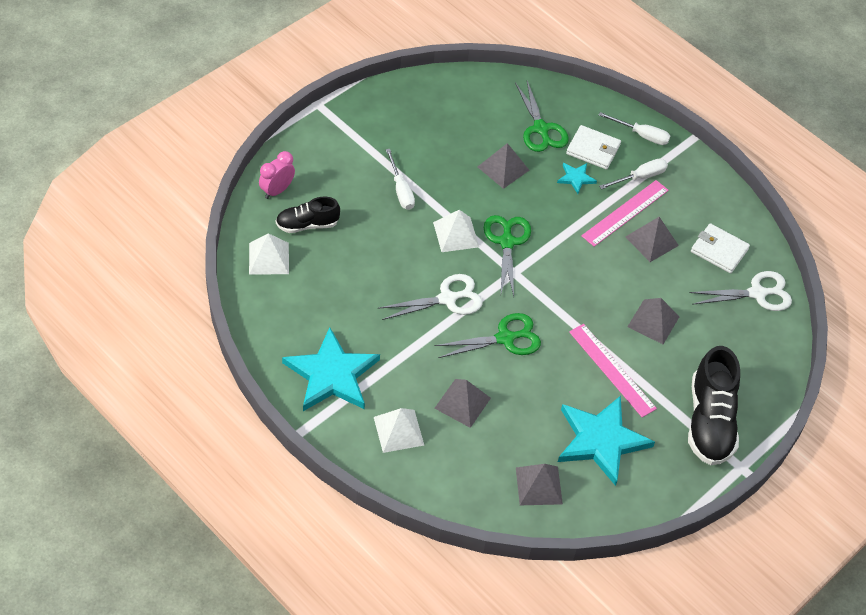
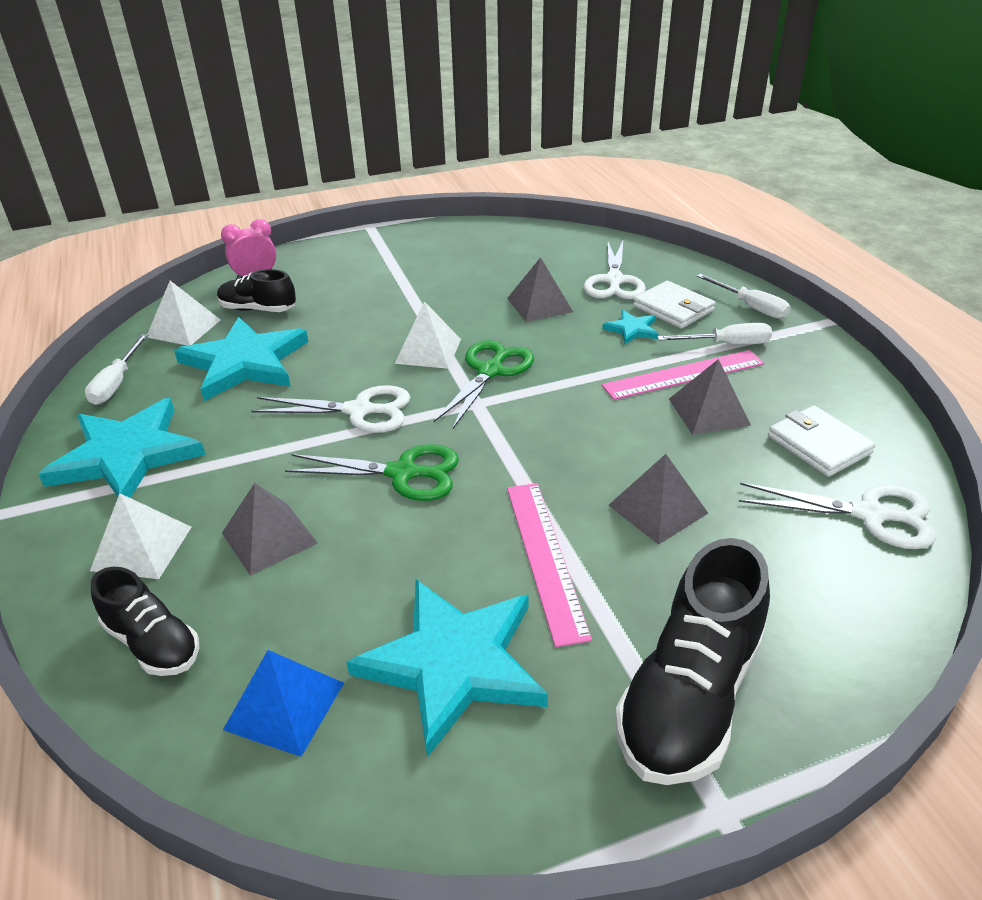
camera: 30 degrees right, 15 degrees down
white screwdriver [386,149,415,210] -> white screwdriver moved to [85,334,148,405]
green scissors [515,81,569,152] -> white scissors [584,241,646,300]
grey pyramid [516,464,563,505] -> blue pyramid [223,650,344,757]
none -> black shoe [91,567,199,676]
none -> turquoise star [174,317,309,401]

